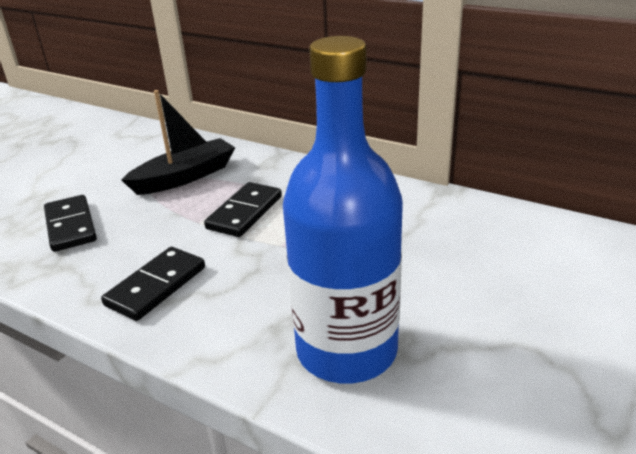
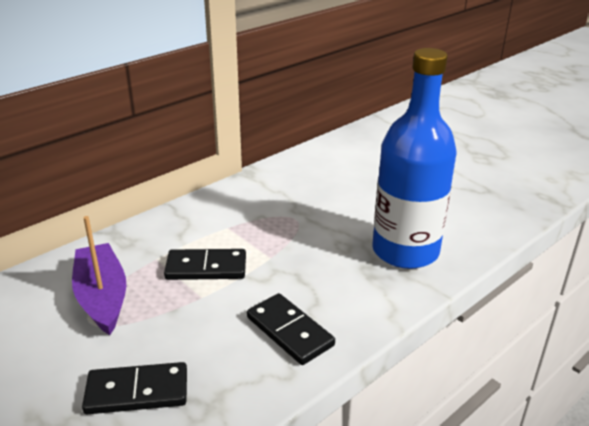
camera: 75 degrees left, 0 degrees up
black boat [121,90,235,195] -> purple boat [72,216,126,335]
black domino [204,182,282,237] -> black domino turned 45 degrees counterclockwise [164,249,246,280]

